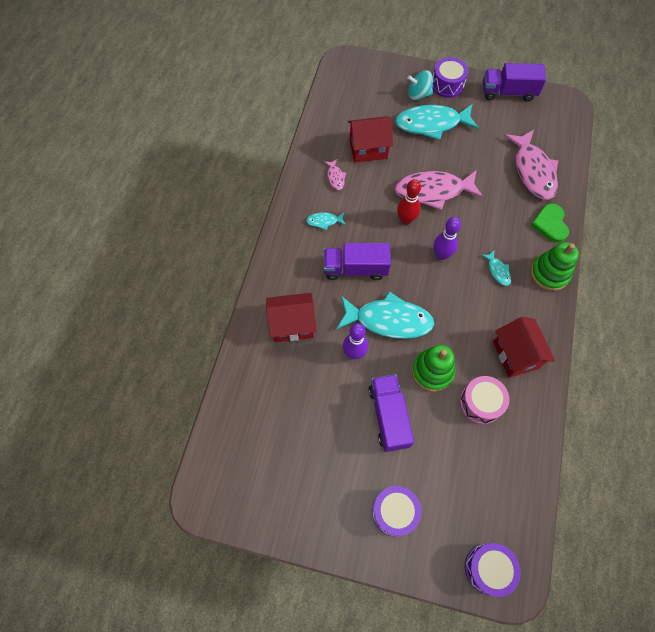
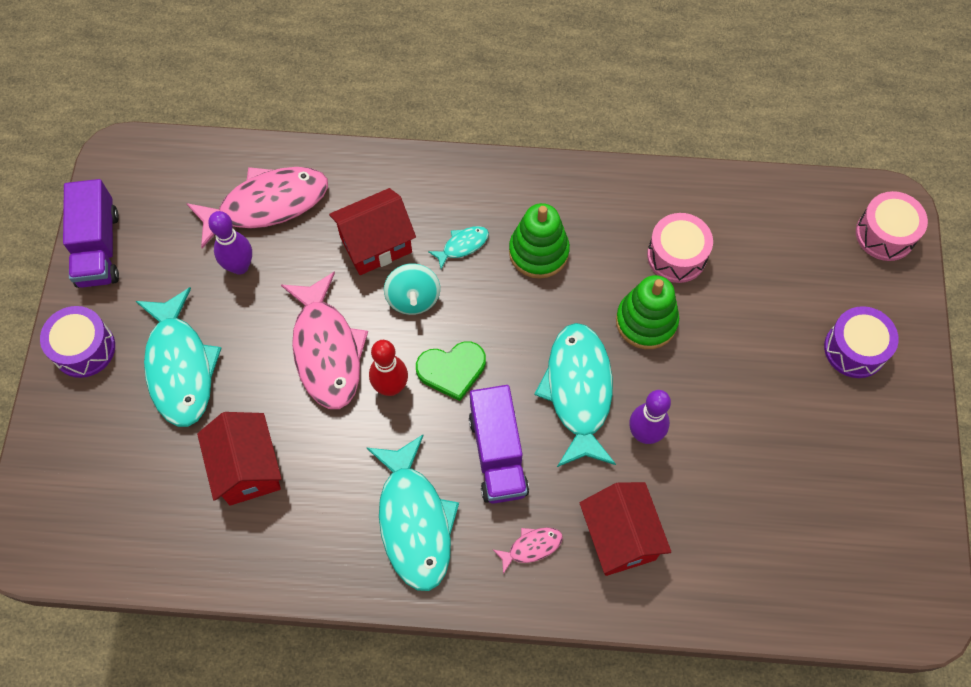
camera: 100 degrees left, 0 degrees up
turquoise fish [306,212,346,230] -> turquoise fish [367,434,459,591], size x2.25
pink fish [324,159,346,190] -> pink fish moved to [492,527,563,574]
purple truck [368,374,414,452] -> none
turquoise spinning top [407,70,433,100] -> turquoise spinning top moved to [384,263,440,315]
purple bowling pin [434,217,461,260] -> purple bowling pin moved to [208,211,252,275]
purple drum [465,543,521,597] -> pink drum [856,191,928,261]
red house [493,317,555,378] -> red house moved to [329,188,416,275]
green heart [530,203,569,243] -> green heart moved to [416,341,486,401]
green stacking toy [531,242,579,291] -> green stacking toy moved to [509,203,570,279]

